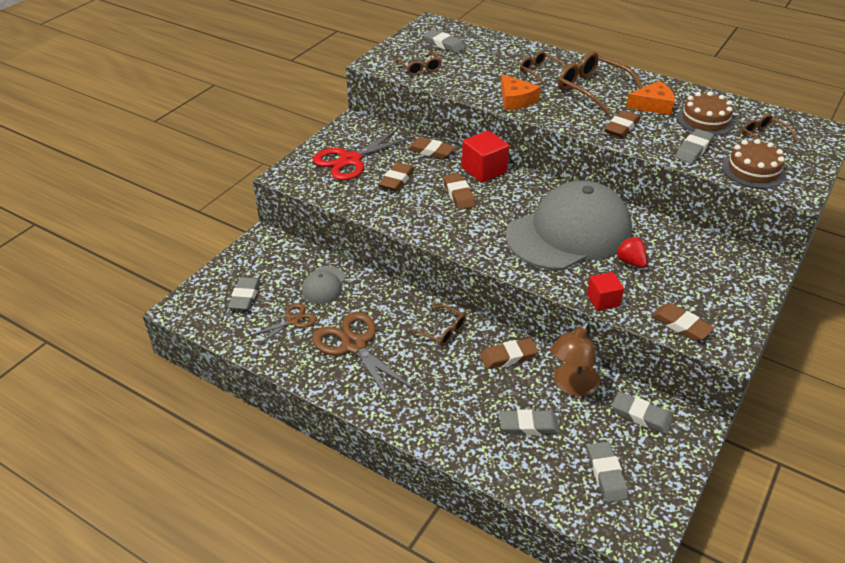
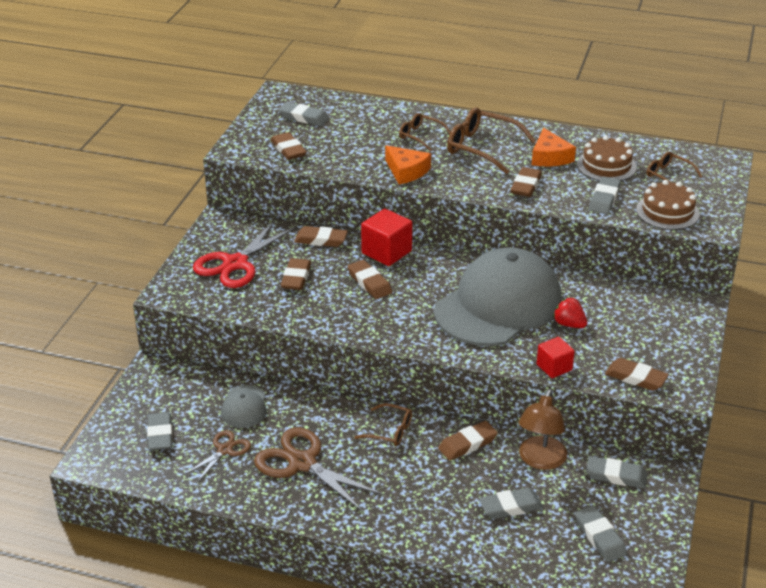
camera: 15 degrees left, 5 degrees down
brown glasses [396,52,442,76] -> brown eraser [271,132,307,160]
orange cheese [626,81,675,115] -> orange cheese turned 105 degrees clockwise [532,128,576,166]

